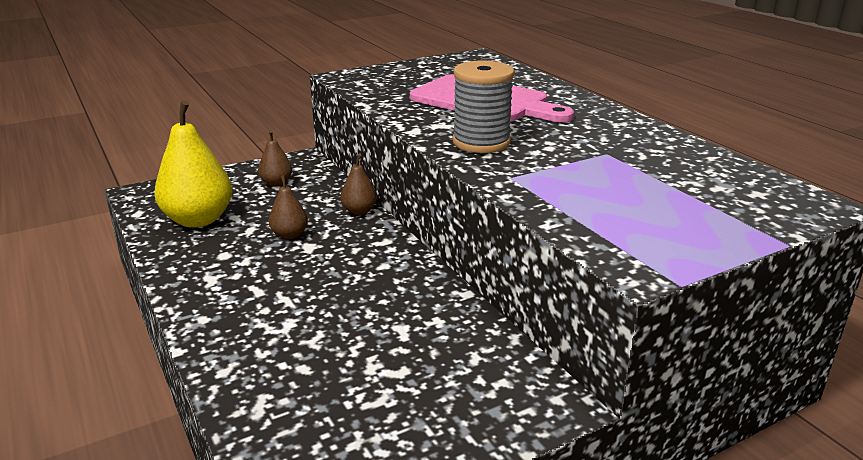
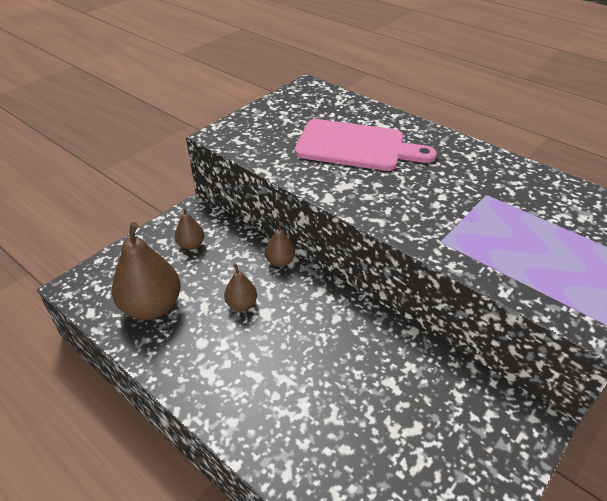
camera: 20 degrees left, 15 degrees up
yellow pear [154,100,232,228] -> brown pear [112,222,181,320]
grey spool [453,61,515,153] -> none

